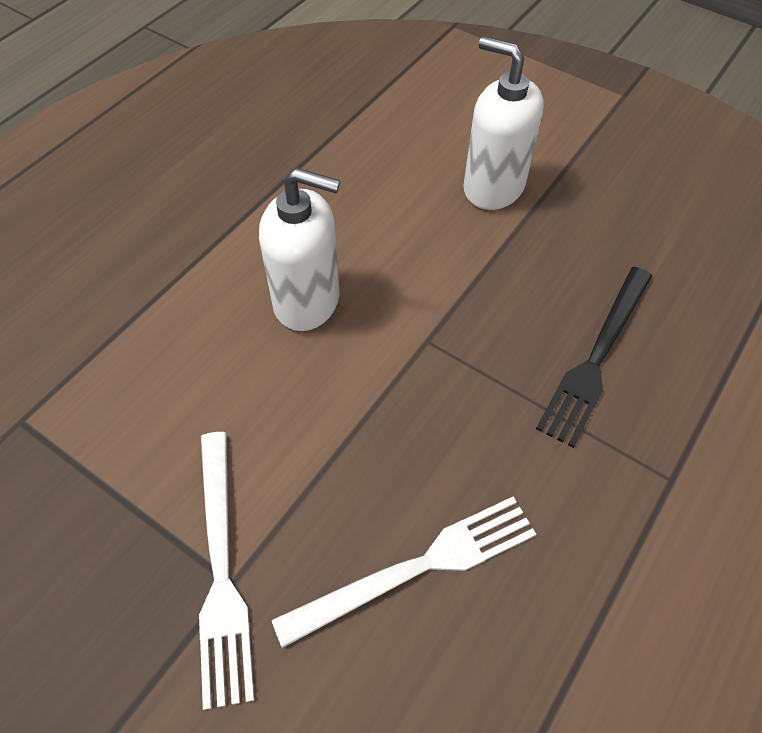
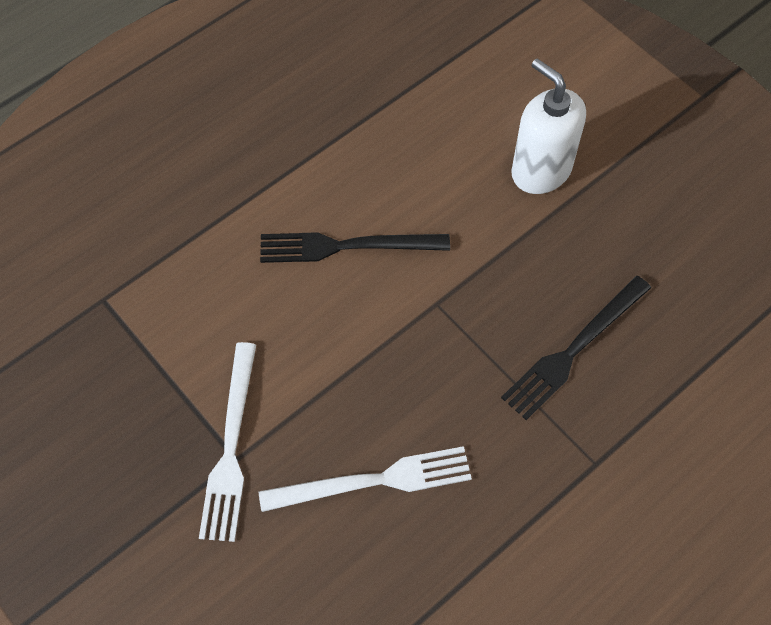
camera: 15 degrees right, 5 degrees up
white soap dispenser [259,168,340,331] -> black fork [260,232,450,263]

